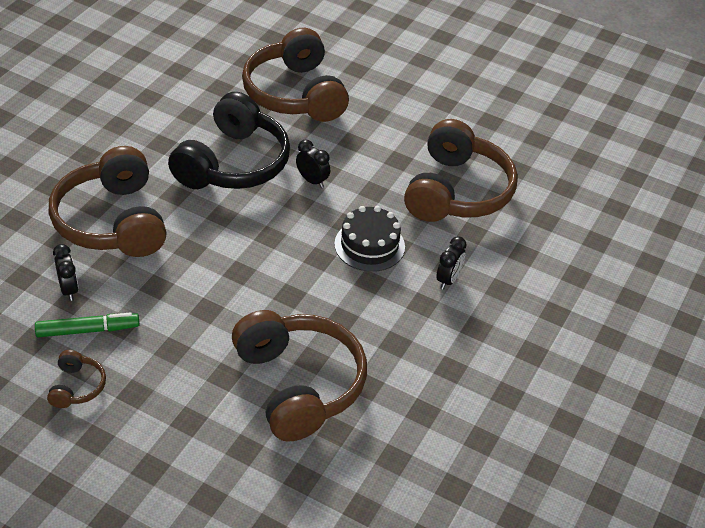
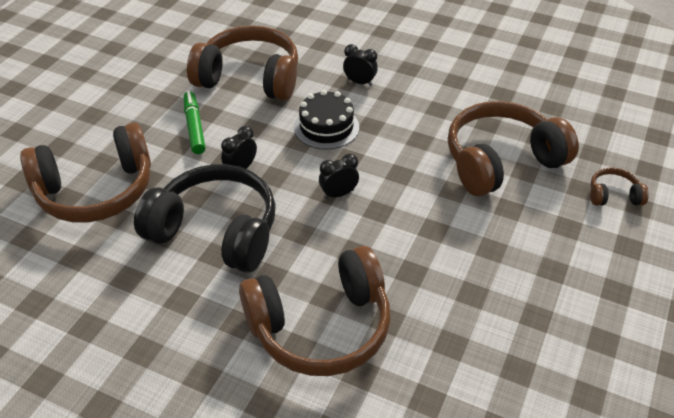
camera: 90 degrees left, 0 degrees up
green marker [35,312,139,337] -> green marker moved to [184,91,205,154]
brown headphones [47,350,106,408] -> brown headphones moved to [590,167,649,206]
black clock [53,244,78,301] -> black clock moved to [319,154,359,199]

